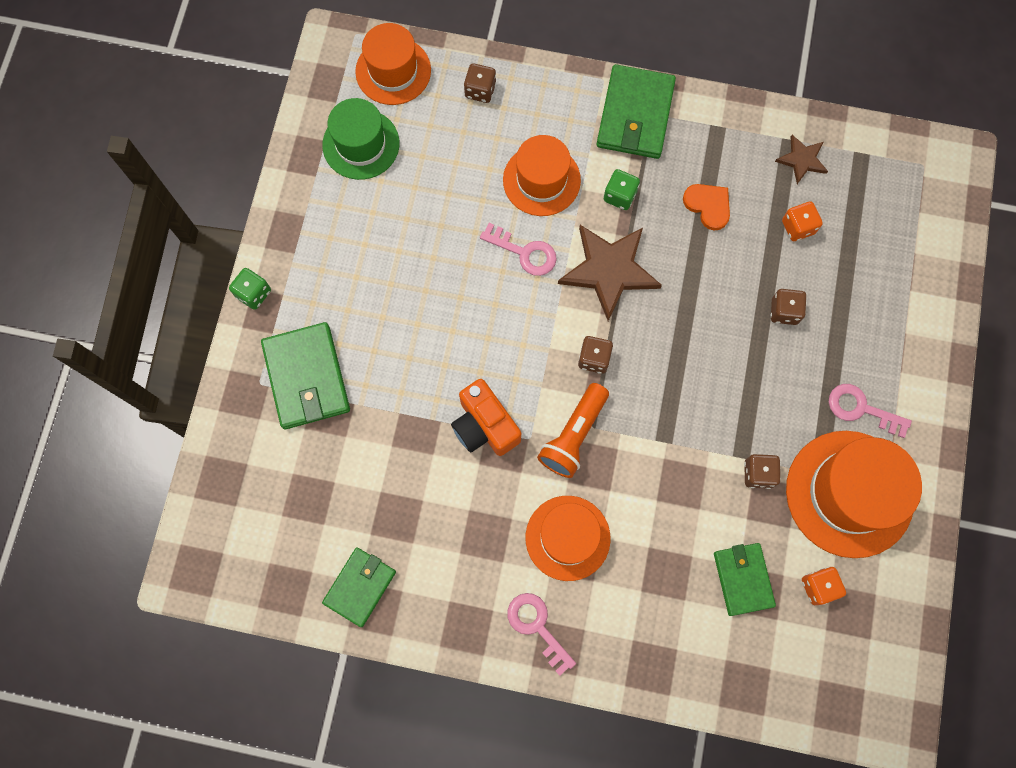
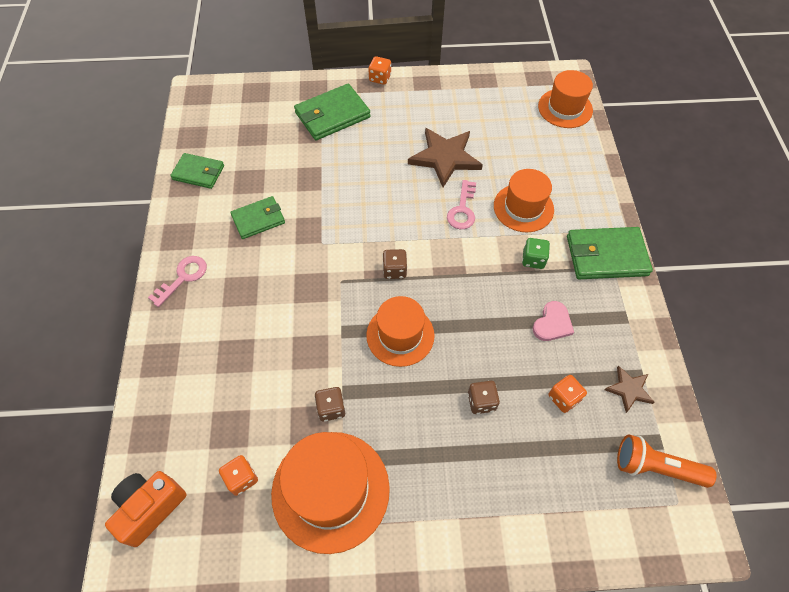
camera: 75 degrees right, 15 degrees down
green dice [229,268,271,310] -> orange dice [368,56,391,85]
green hat [322,98,399,180] -> none
orange camera [451,379,521,456] -> orange camera moved to [105,471,187,547]
brown dice [464,63,496,103] -> none
orange hat [526,496,611,581] -> orange hat moved to [366,296,435,367]
orange flashlight [537,383,609,478] -> orange flashlight moved to [617,434,716,488]
brown star [558,225,662,321] -> brown star moved to [408,128,483,187]
orange heart [683,184,730,231] -> pink heart [533,301,574,341]
green wallet [714,543,776,616] -> green wallet moved to [230,196,285,239]
pink key [829,384,912,438] -> none

